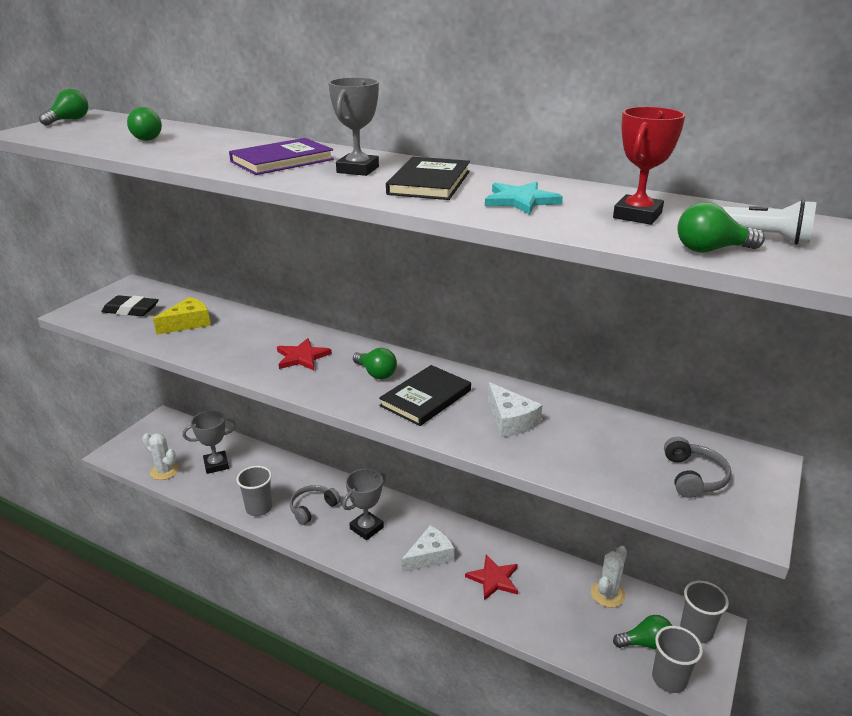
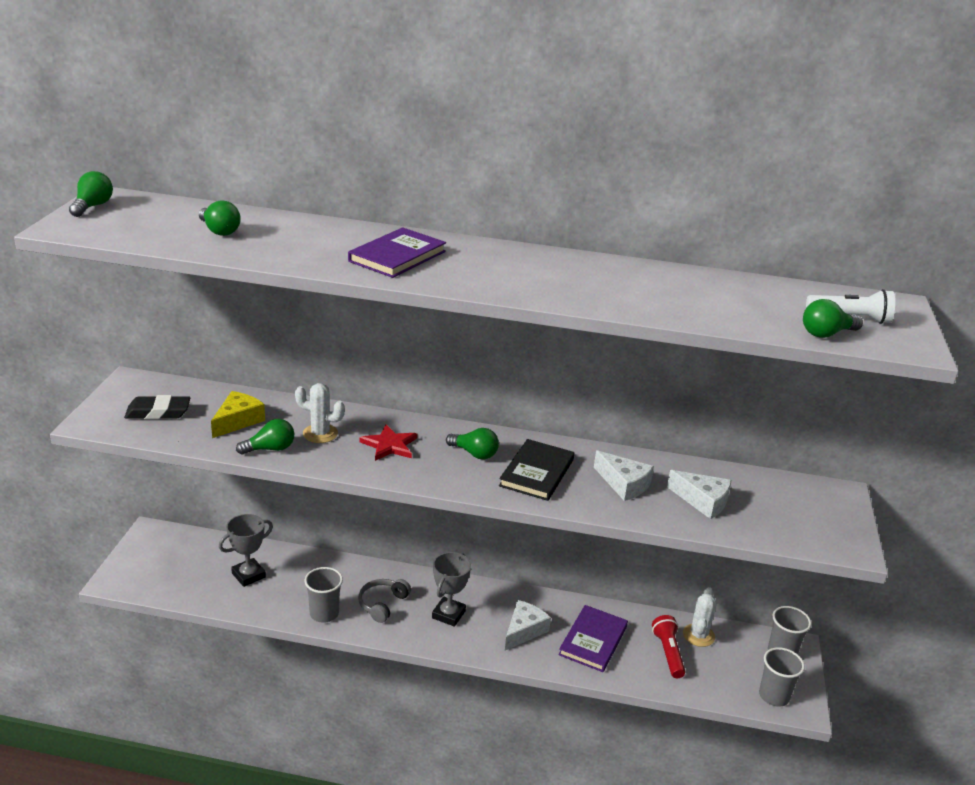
camera: 20 degrees left, 0 degrees up
white cactus [142,433,179,480] -> white cactus moved to [295,383,345,443]
grey trophy [328,77,379,176] -> none
black book [386,157,470,200] -> none
red star [465,555,518,600] -> purple book [558,605,628,672]
turquoise star [485,181,563,215] -> none
red trophy [613,107,685,225] -> none
green light bulb [613,615,672,649] -> green light bulb moved to [236,419,294,455]
grey headphones [664,437,732,498] -> none
none -> red flashlight [652,615,685,678]
none -> white cheese [667,470,731,519]

